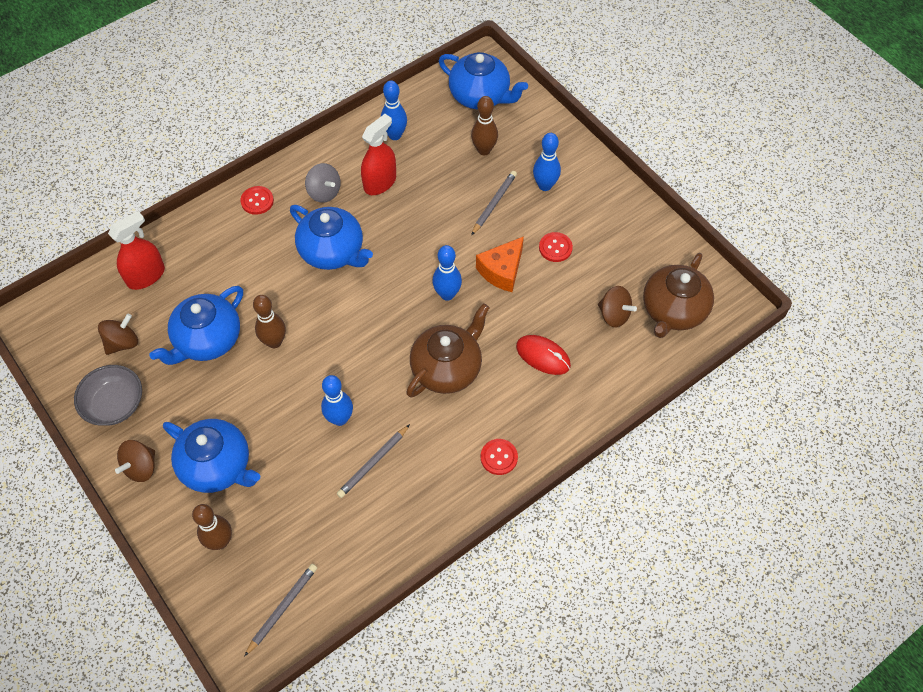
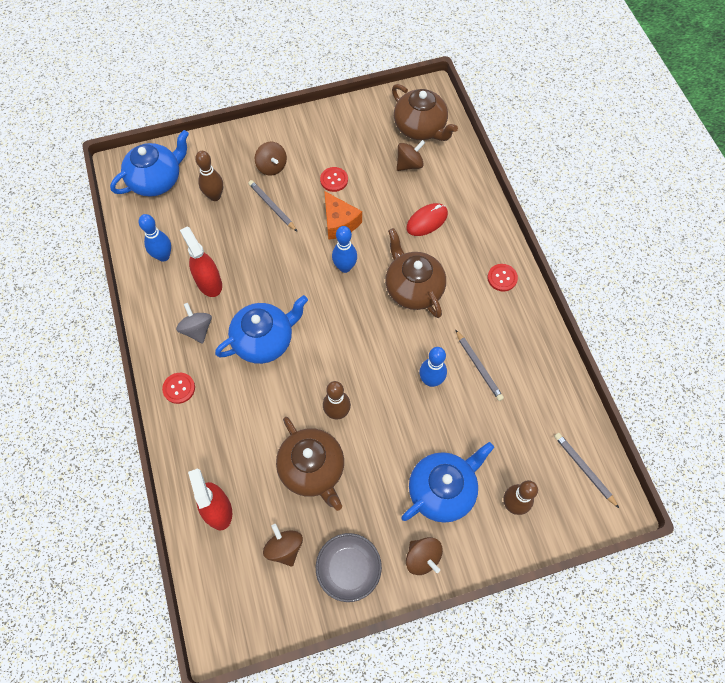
camera: 70 degrees left, 5 degrees up
blue teapot [149,286,243,365] -> brown teapot [276,417,344,511]
grey spinning top [305,163,341,203] -> grey spinning top turned 90 degrees counterclockwise [176,303,212,344]
blue bowling pin [533,133,561,191] -> brown spinning top [255,142,287,176]

